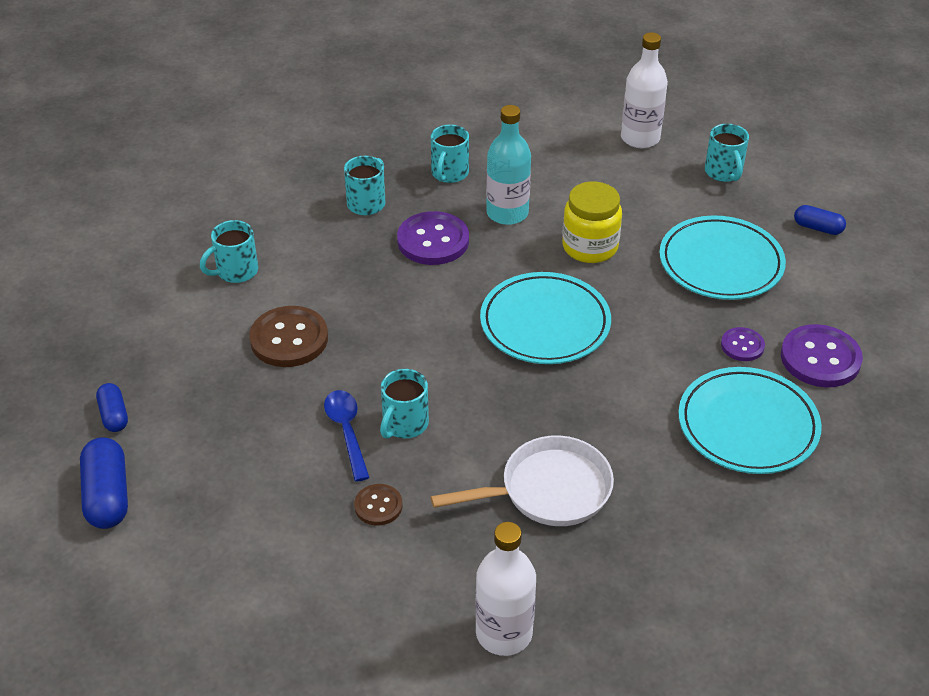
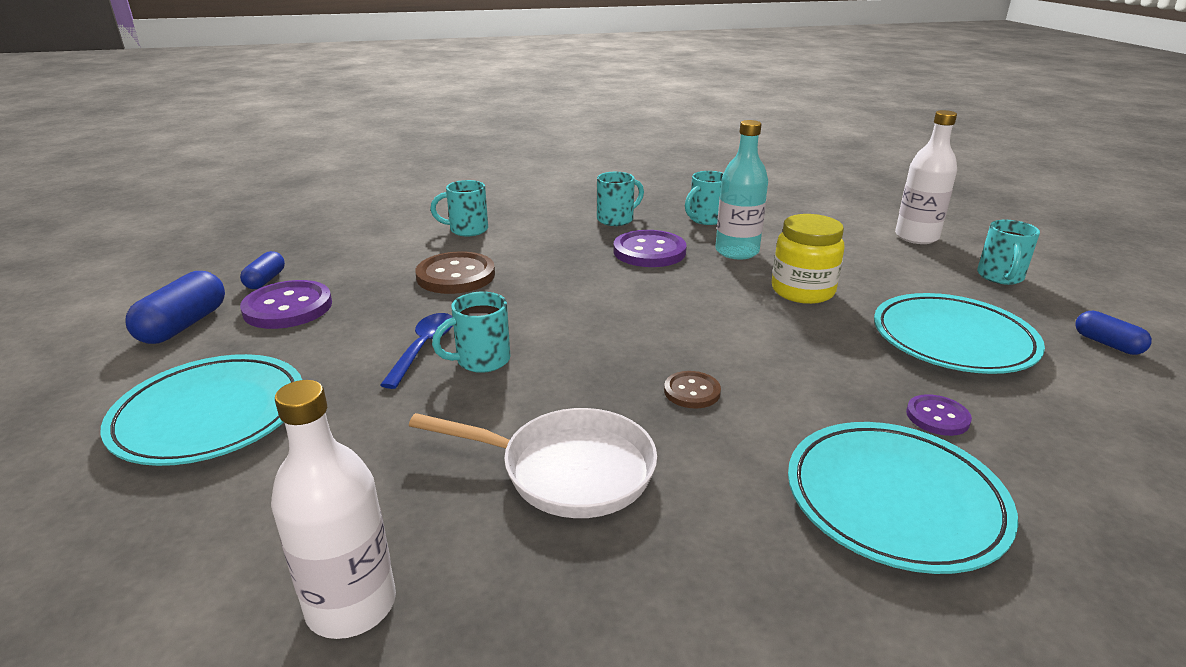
camera: 30 degrees right, 15 degrees down
brown button [354,484,402,525] -> brown button moved to [664,371,721,408]
turquoise plate [480,272,611,364] -> turquoise plate moved to [101,354,302,466]
purple button [781,324,863,387] -> purple button moved to [240,280,332,329]

